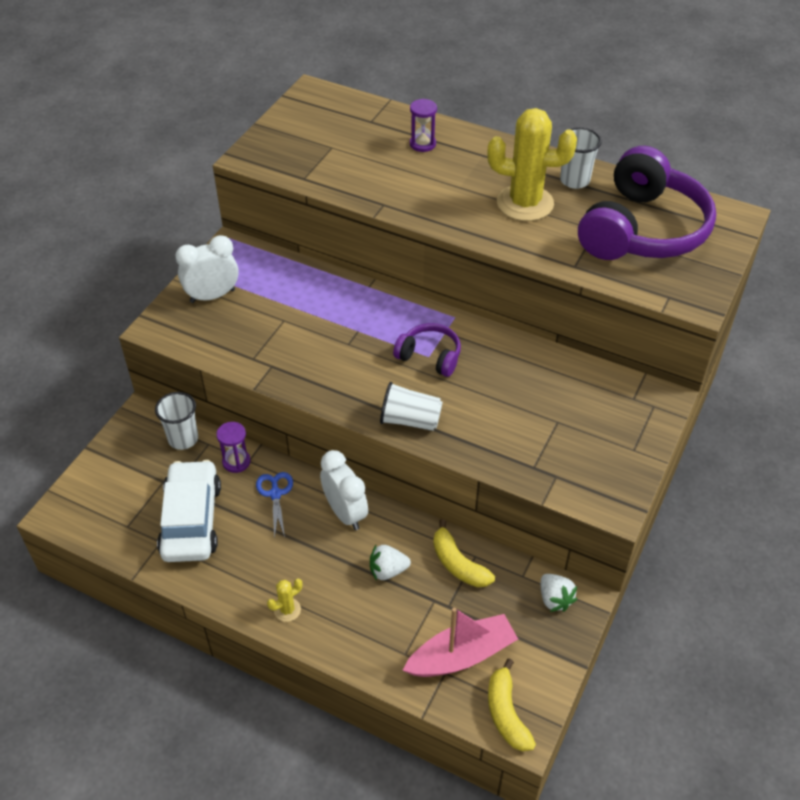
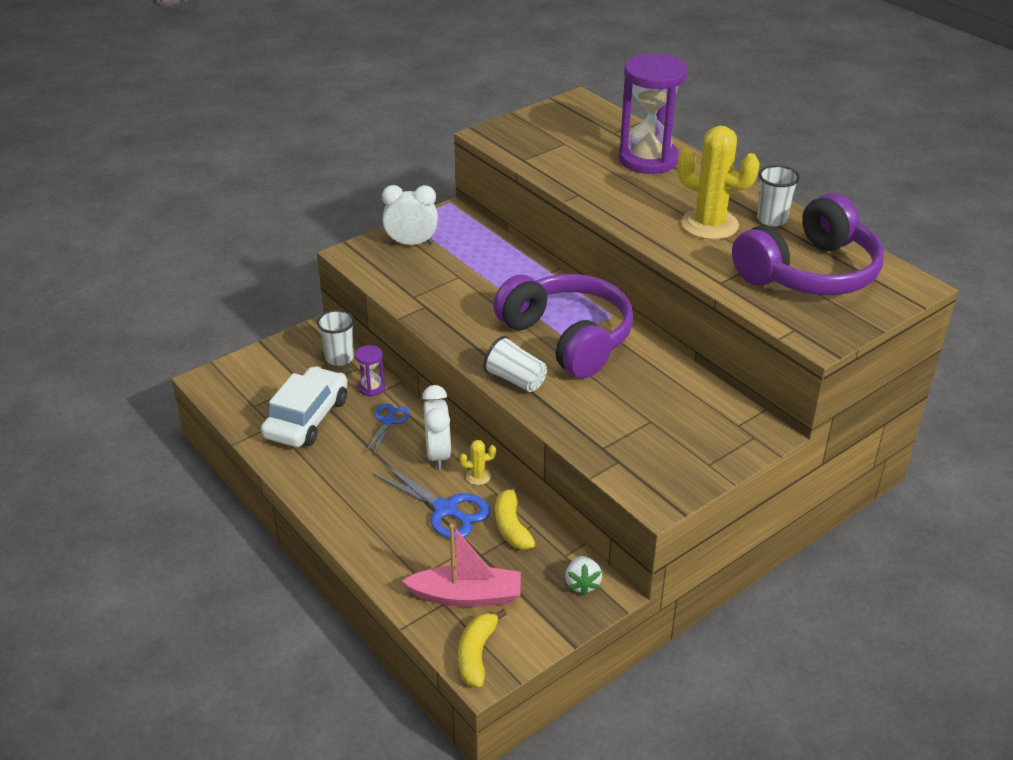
camera: 25 degrees right, 10 degrees down
yellow cactus [267,579,302,622] -> yellow cactus moved to [460,440,496,485]
white strawberry [370,545,411,581] -> blue scissors [372,463,491,540]
purple headphones [393,323,461,377] -> purple headphones [493,274,634,378], size x2.09
purple hourglass [410,99,437,152] -> purple hourglass [619,53,688,174], size x2.32

